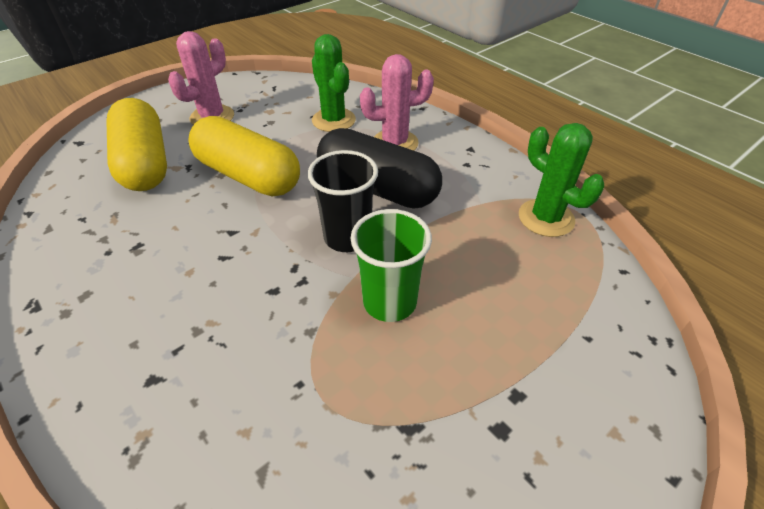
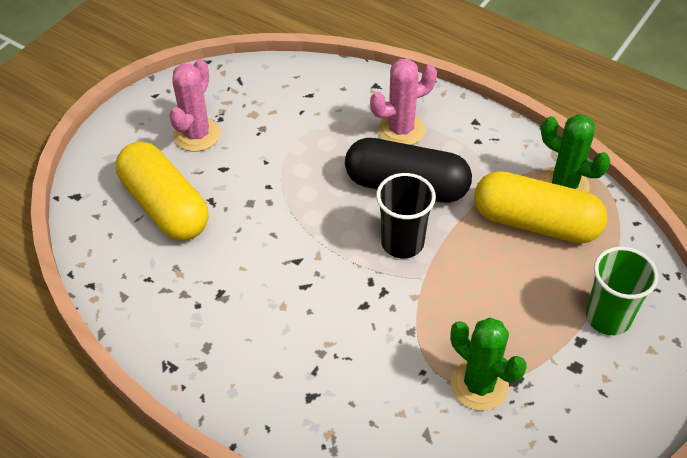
camera: 15 degrees left, 5 degrees up
yellow capsule [188,116,300,196] -> yellow capsule moved to [474,171,607,244]
green cactus [312,34,356,132] -> green cactus moved to [450,318,527,411]
green cup [351,209,432,322] -> green cup moved to [586,247,658,335]

